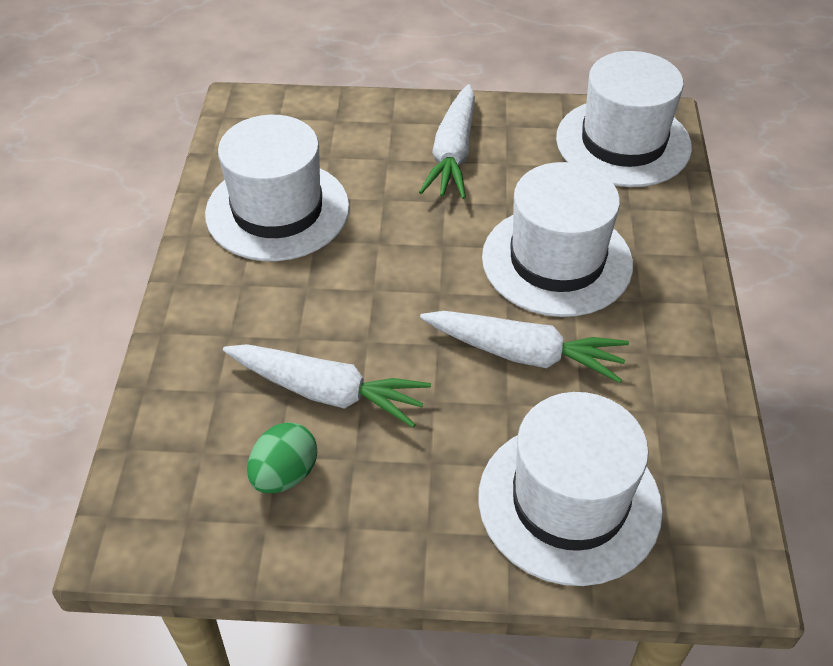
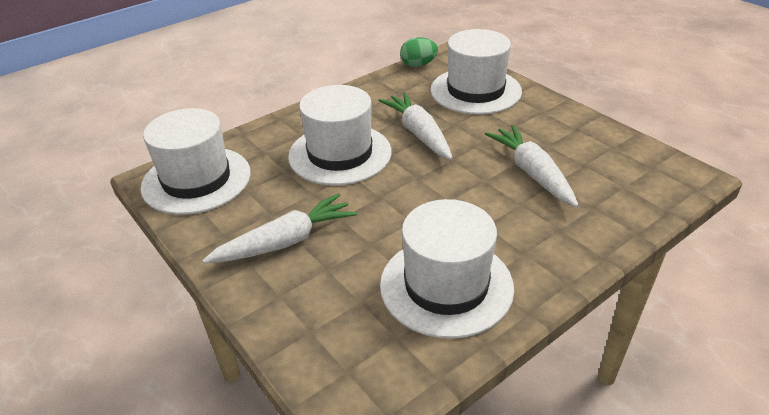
camera: 130 degrees left, 10 degrees down
green egg [247,422,317,493] -> green egg moved to [400,37,438,67]

